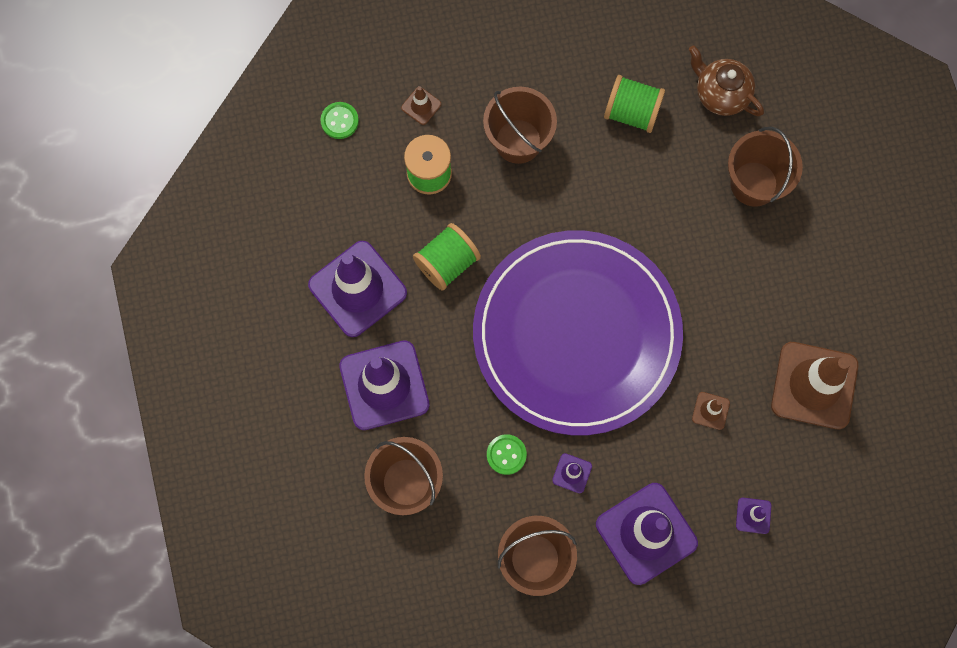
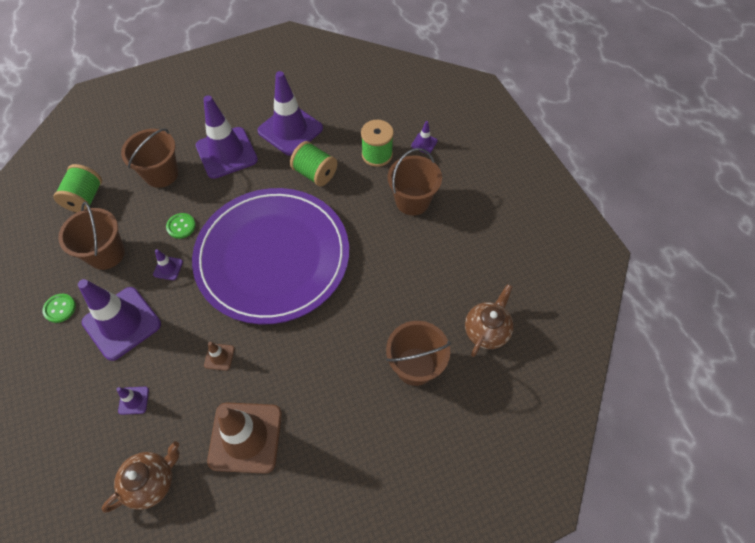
camera: 80 degrees right, 15 degrees down
green button [320,102,359,139] -> green button moved to [43,294,76,323]
brown traffic cone [401,86,441,125] -> purple traffic cone [411,121,438,153]
green spool [604,75,665,133] -> green spool moved to [53,164,102,212]
none -> brown teapot [102,441,179,513]

